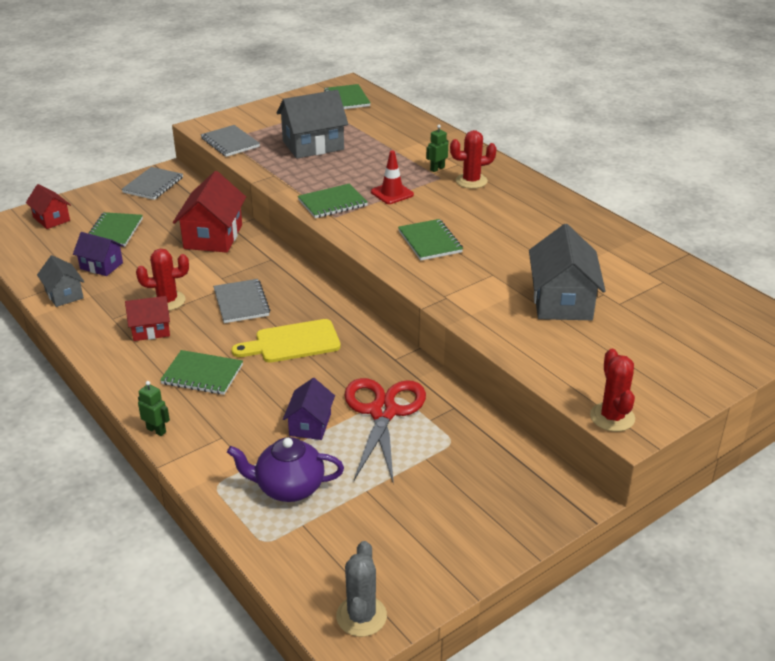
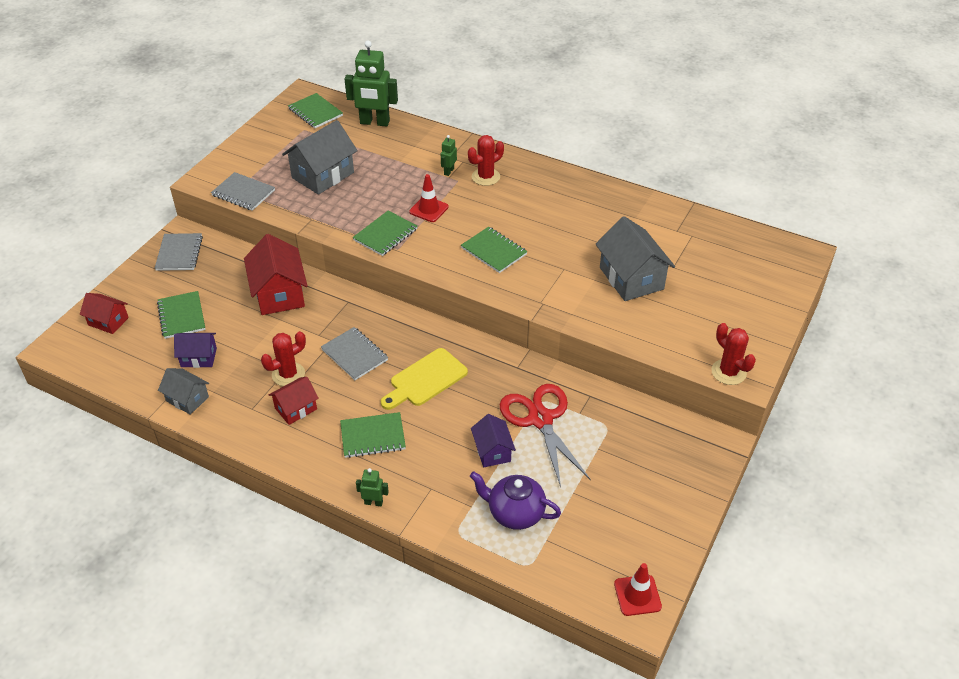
camera: 25 degrees left, 10 degrees up
purple teapot [227,437,344,502] -> purple teapot turned 45 degrees clockwise [470,471,561,530]
grey cactus [336,541,387,637] -> red traffic cone [614,563,662,616]
none -> green robot [344,41,398,127]

